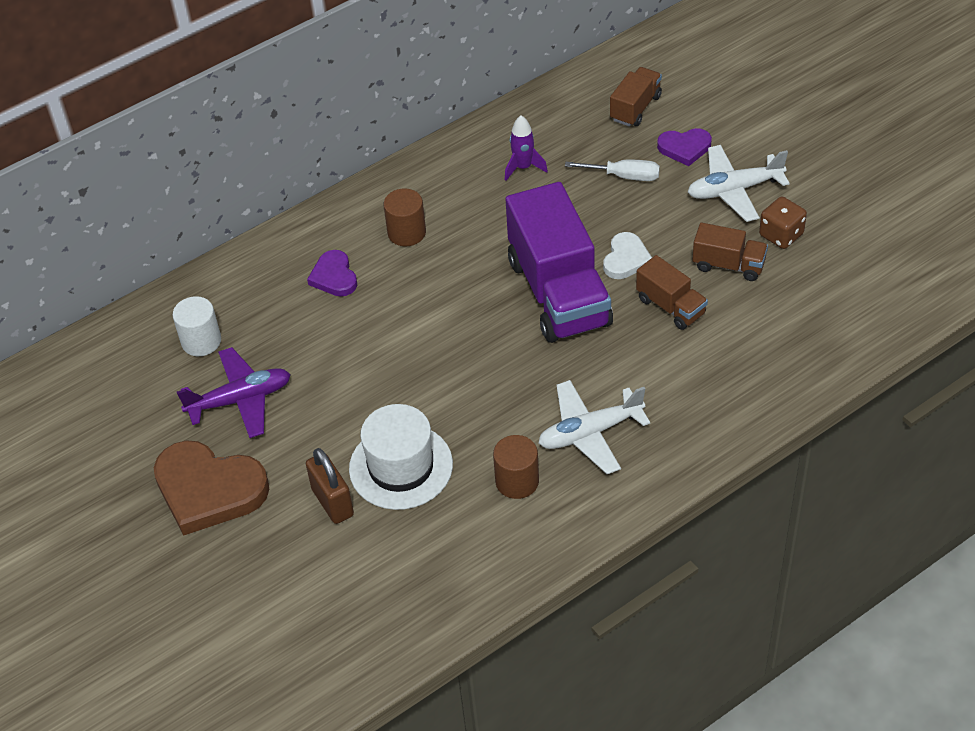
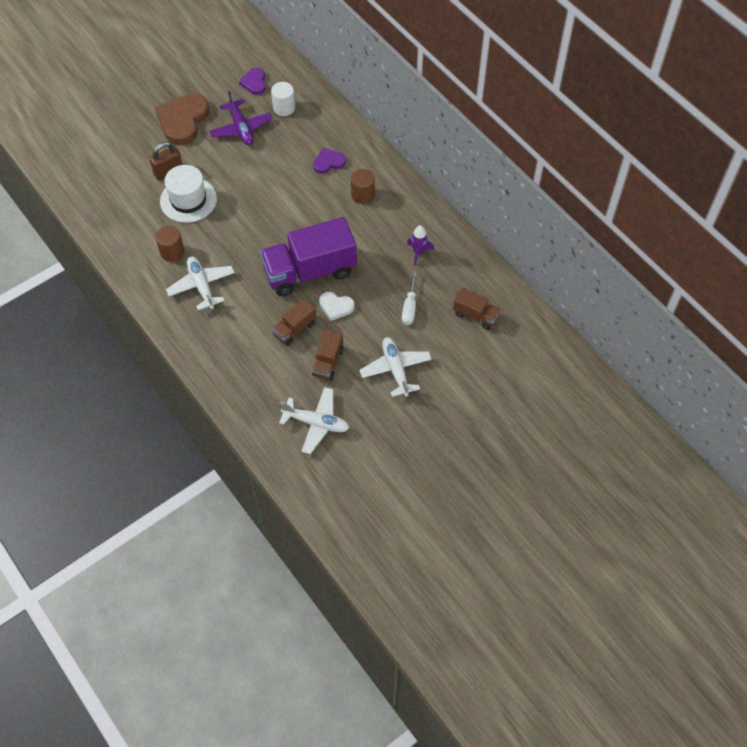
camera: 85 degrees right, 10 degrees up
purple heart [657,128,712,166] -> purple heart moved to [239,68,266,95]
brown dice [759,196,807,249] -> none
none -> white plane [279,387,349,454]

